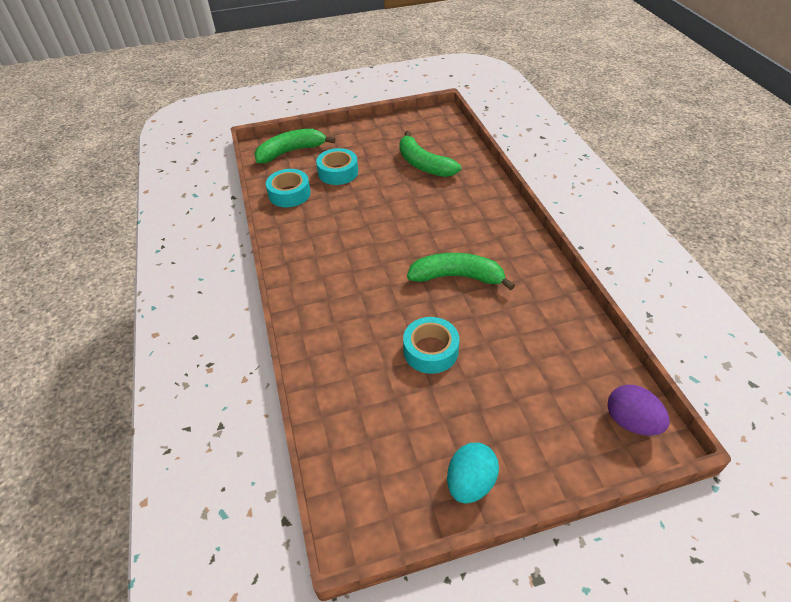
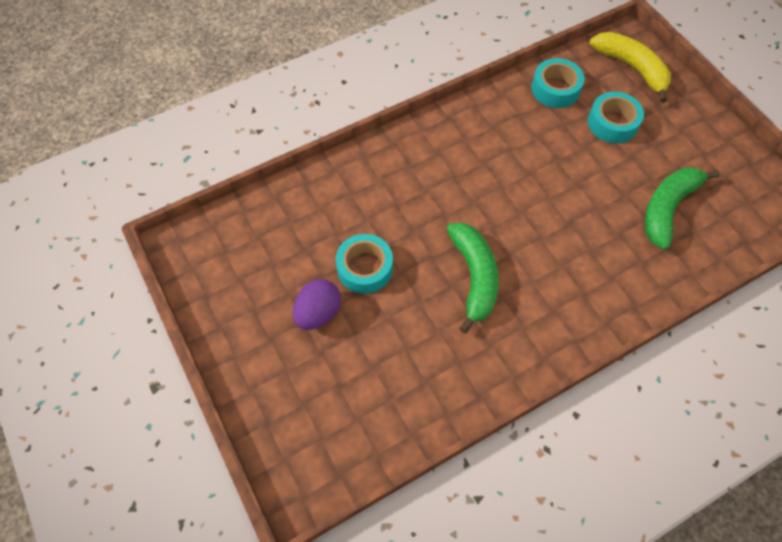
camera: 75 degrees right, 15 degrees up
green banana [254,129,335,163] -> yellow banana [590,32,671,103]
turquoise egg [447,443,499,504] -> none
purple egg [608,385,670,436] -> purple egg moved to [293,279,341,330]

